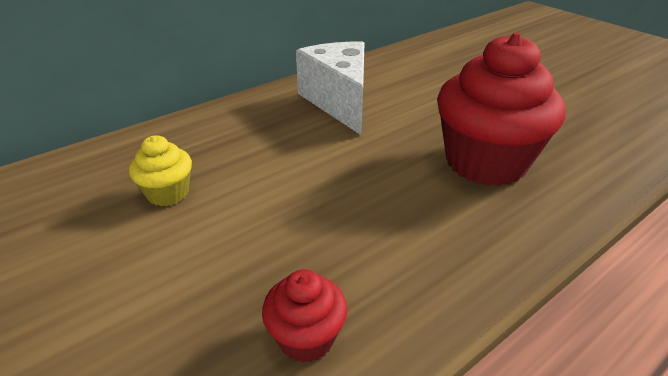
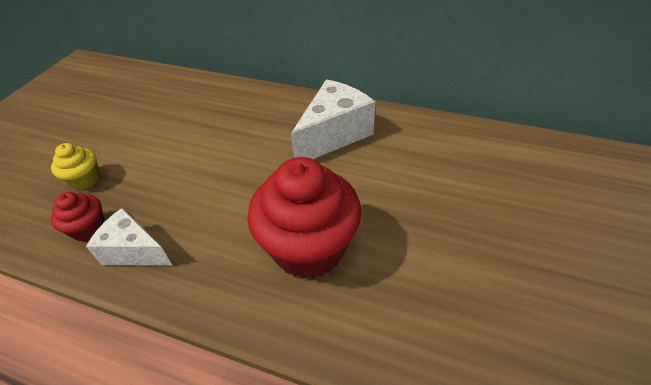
camera: 60 degrees right, 10 degrees up
yellow cupcake [129,135,192,206] -> yellow cupcake moved to [51,143,100,190]
none -> white cheese [86,208,173,266]

